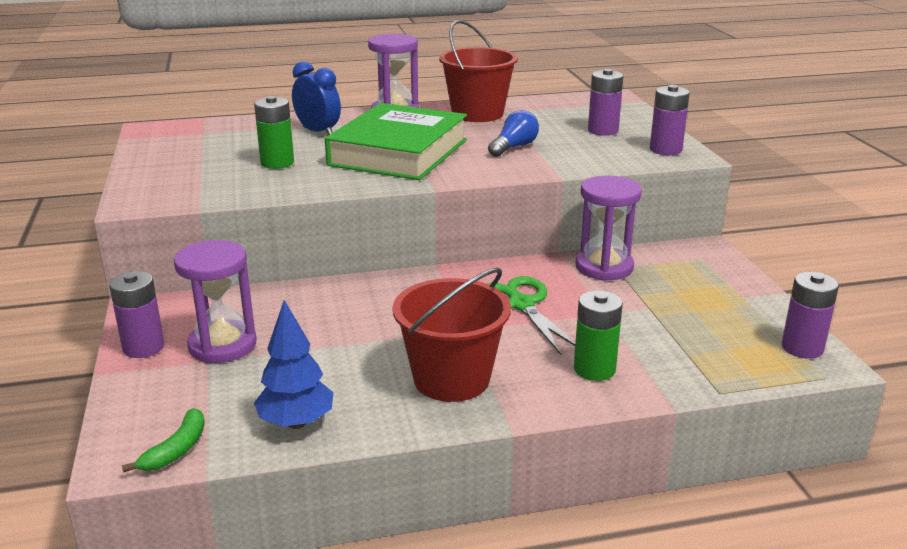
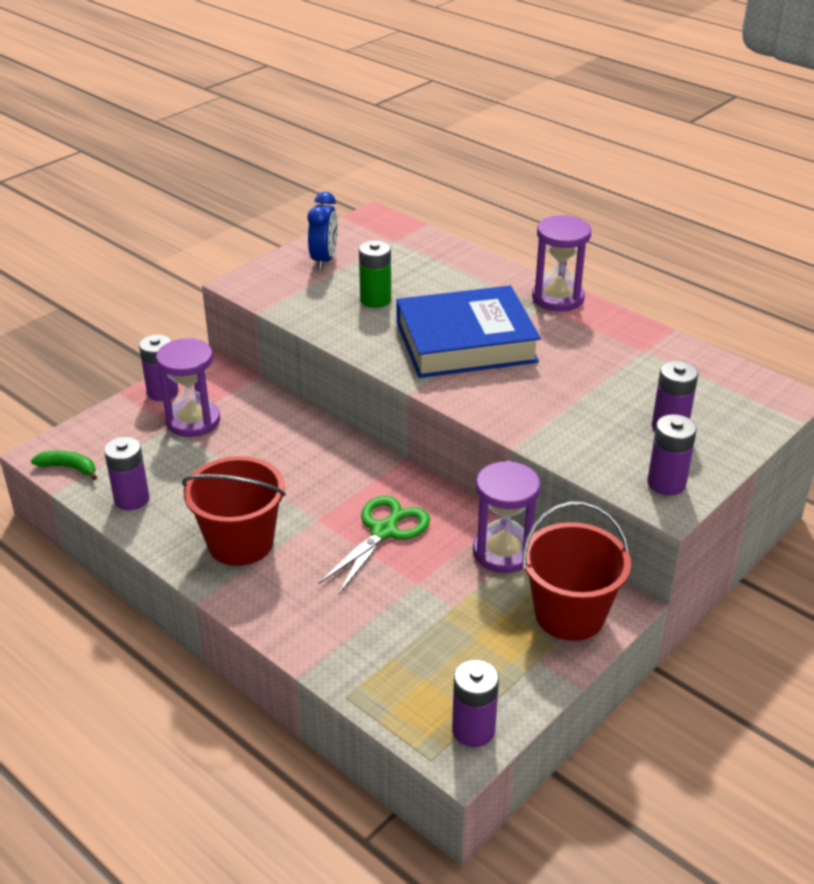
camera: 55 degrees right, 10 degrees up
green banana [122,408,205,473] -> green banana turned 150 degrees counterclockwise [31,451,97,480]
blue tree [254,300,334,429] -> purple battery [104,437,150,510]
blue clock [292,62,341,135] -> blue clock moved to [308,192,338,270]
green book [325,103,467,180] -> blue book [396,286,541,378]
red bucket [439,20,518,122] -> red bucket moved to [522,502,631,641]
blue light bulb [488,110,539,157] -> none
green battery [574,290,623,381] -> none

